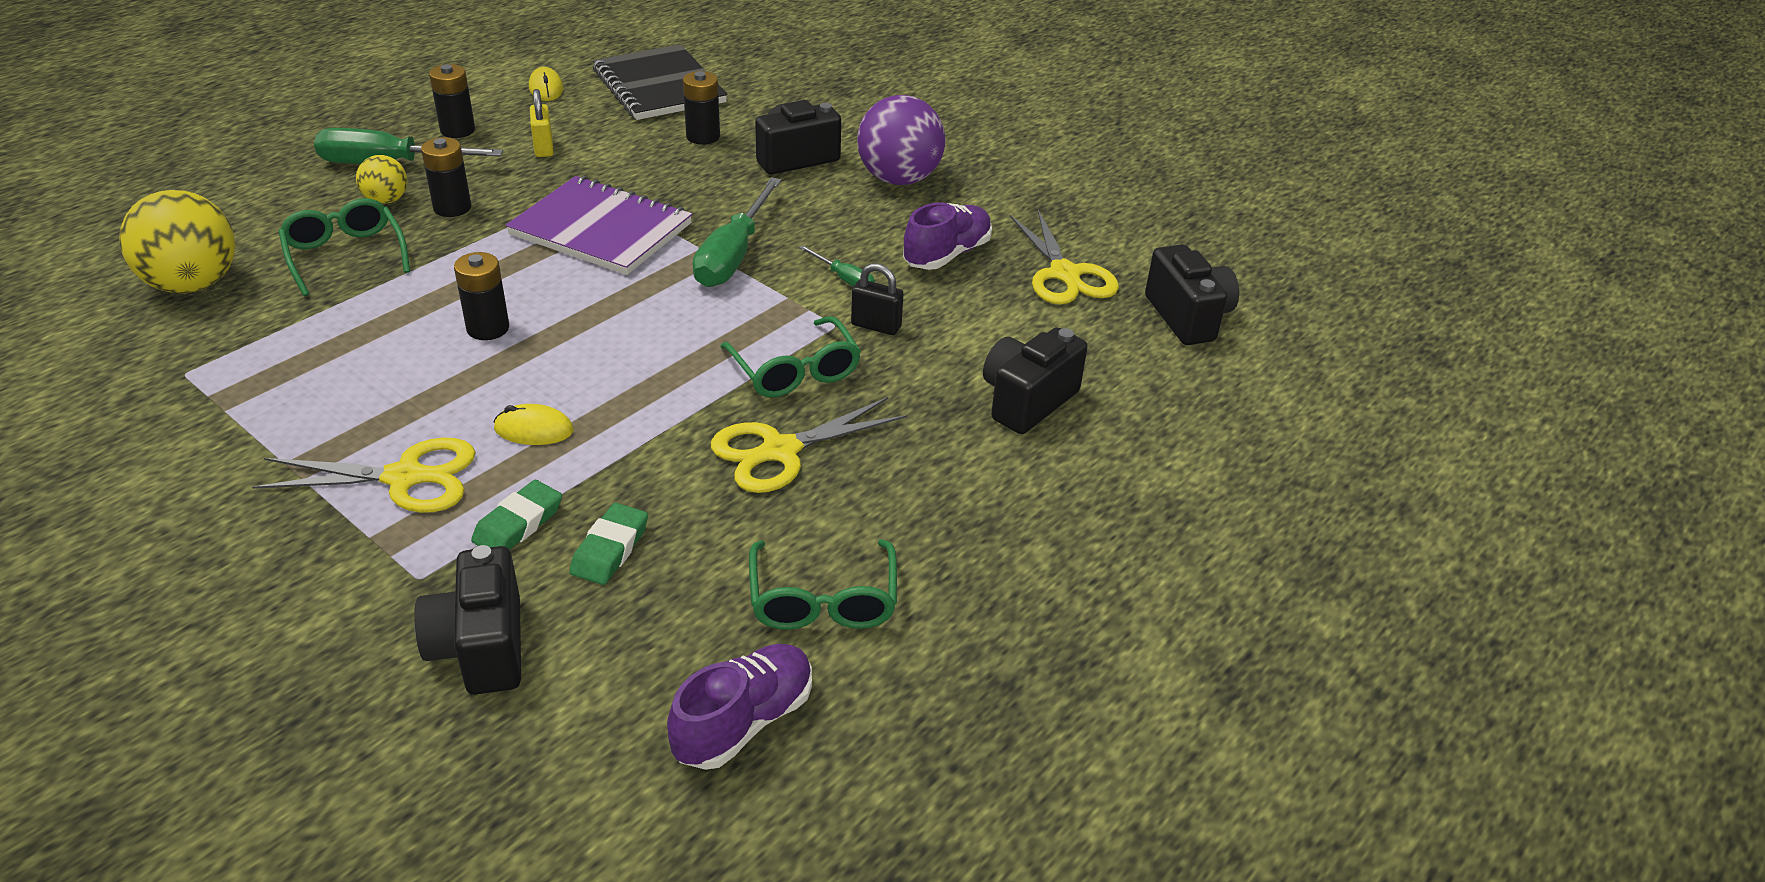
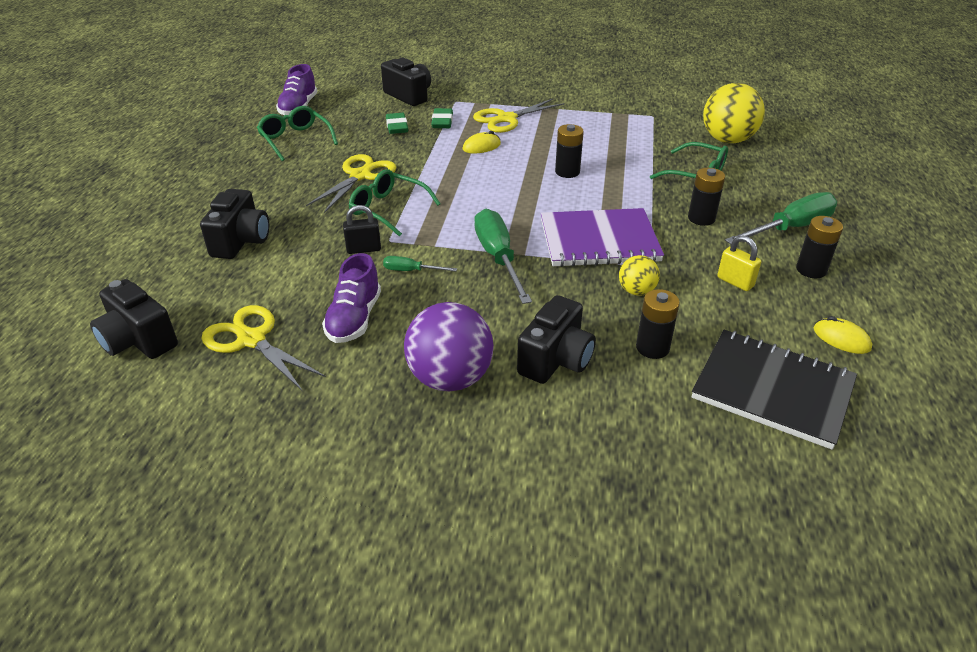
camera: 150 degrees right, 0 degrees up
yellow ball [356,155,407,204] -> yellow ball moved to [619,255,660,296]

